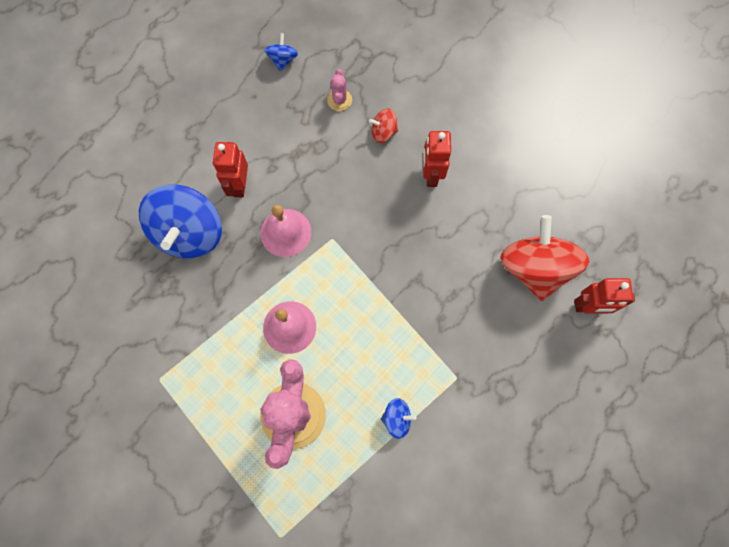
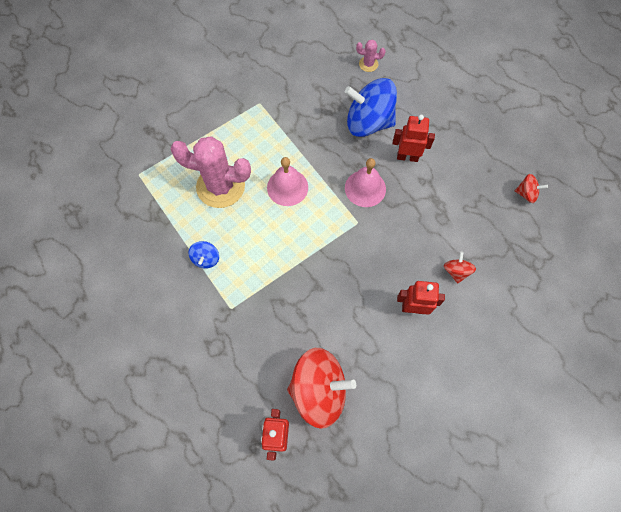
camera: 95 degrees right, 5 degrees down
blue spinning top [264,33,298,72] -> red spinning top [515,174,548,203]
pink cactus [327,69,352,111] -> pink cactus moved to [356,40,386,72]

